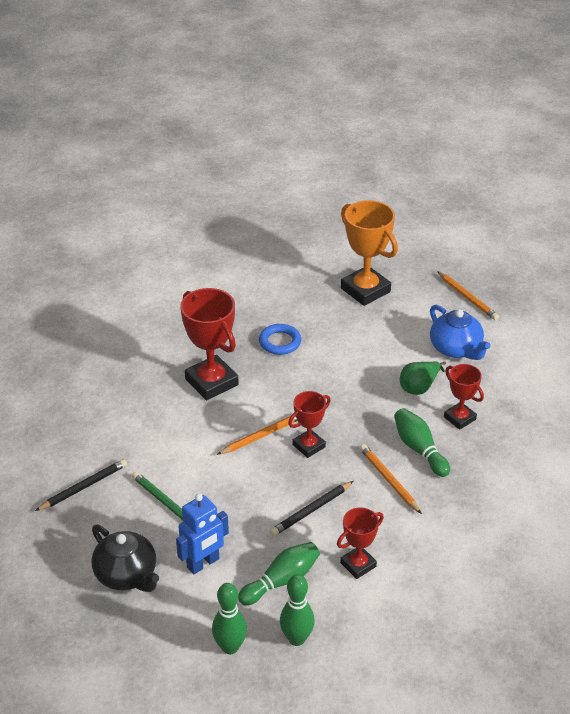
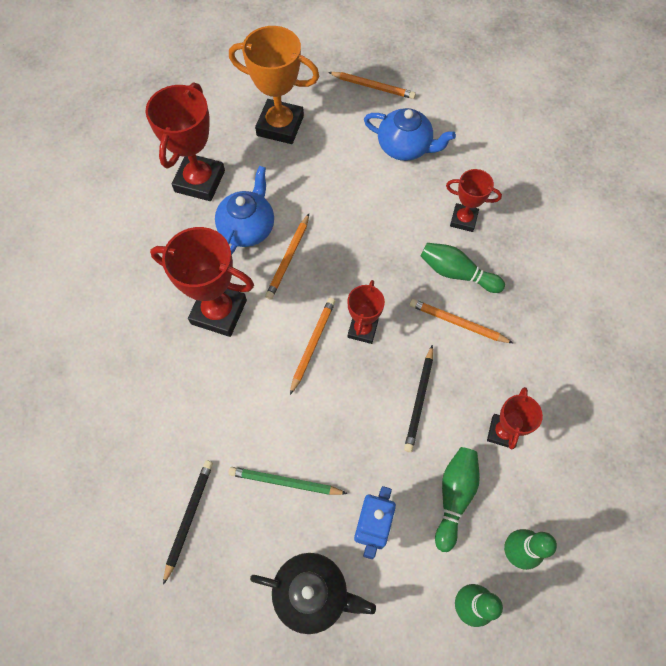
camera: 35 degrees left, 25 degrees up
blue ring [259,324,301,355] -> blue teapot [215,166,274,254]
green pear [400,361,446,395] -> none
none -> red trophy [145,82,225,201]
none -> orange pencil [265,214,309,300]

